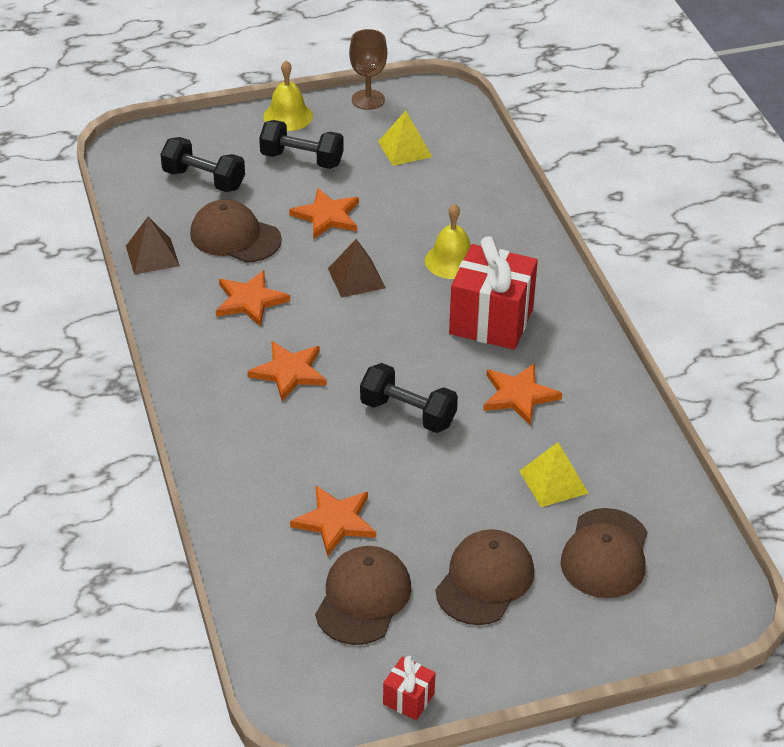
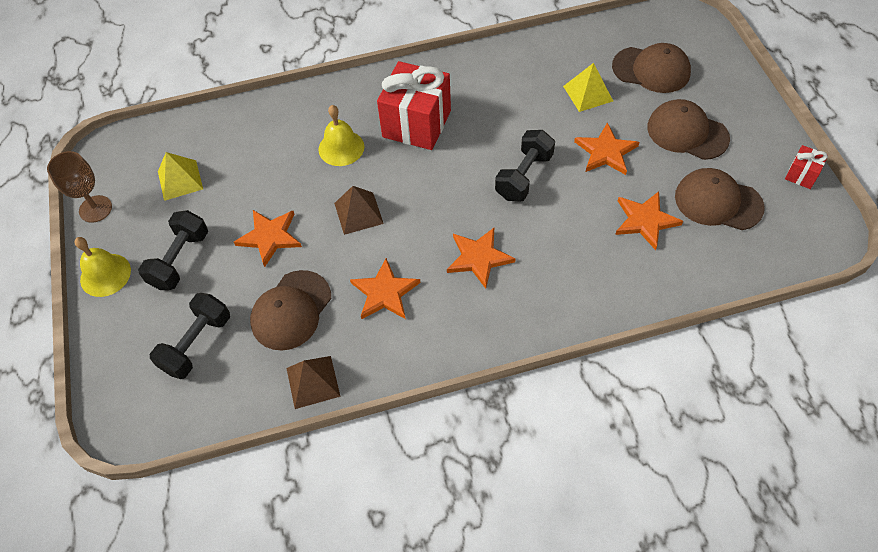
camera: 85 degrees left, 15 degrees up
orange star [483,363,562,425] -> orange star moved to [574,122,639,175]

